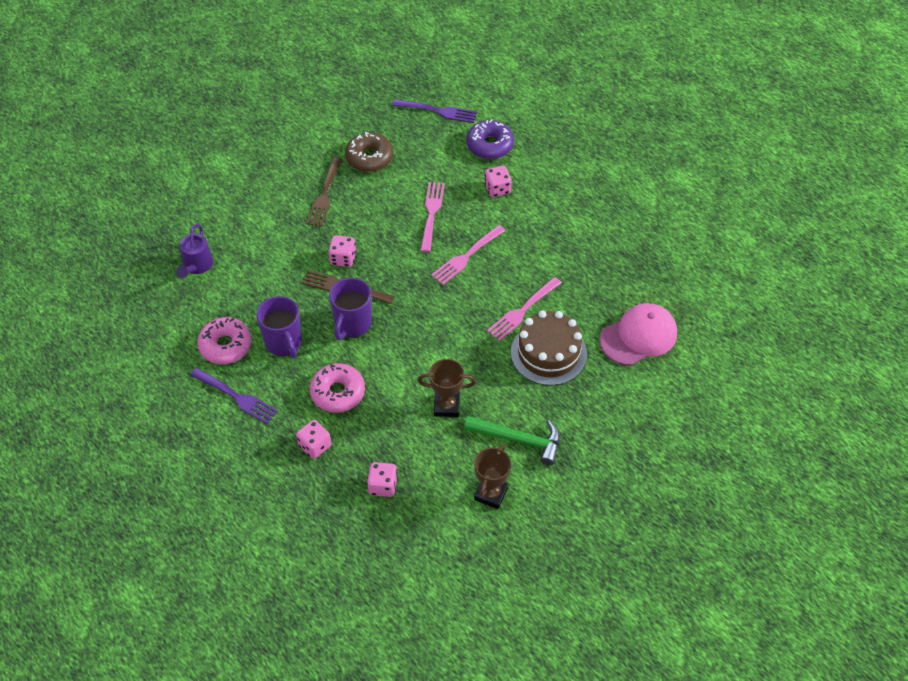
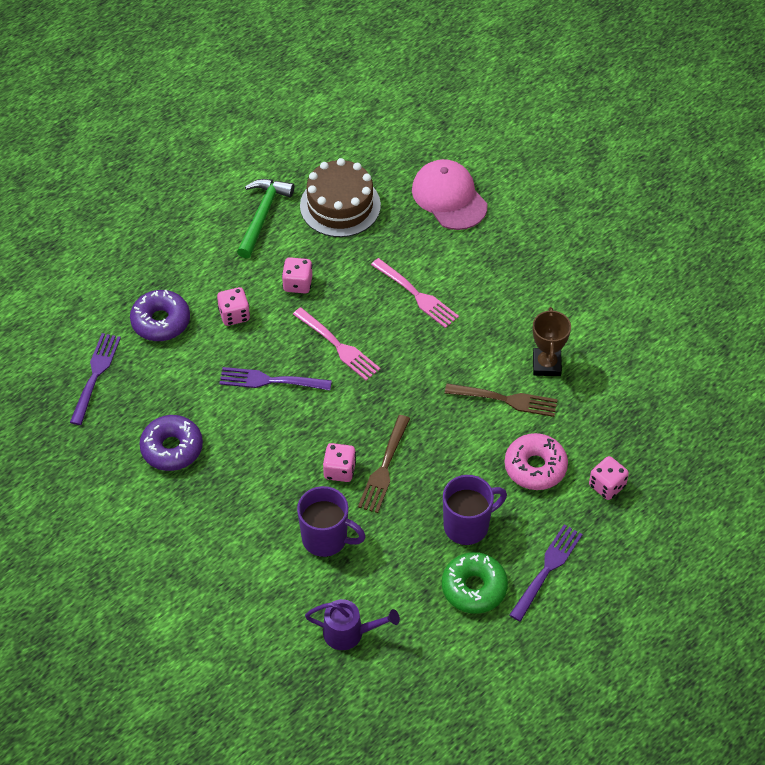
camera: 90 degrees left, 0 degrees up
pink donut [197,317,252,364] -> green donut [442,552,508,614]
brown fork [306,157,342,227] -> brown fork moved to [445,383,558,417]
purple mug [329,278,372,340] -> purple mug moved to [297,486,366,557]
brown donut [345,132,393,172] -> purple donut [139,415,203,471]
pink dice [367,462,398,497] -> pink dice moved to [282,257,312,293]
pink fork [420,182,445,252] -> purple fork [219,367,332,391]
green hammer [464,416,560,465] -> green hammer moved to [237,179,294,258]
brown trophy [474,444,511,509] -> none
brown cake [511,310,587,386] -> brown cake moved to [300,158,381,237]

